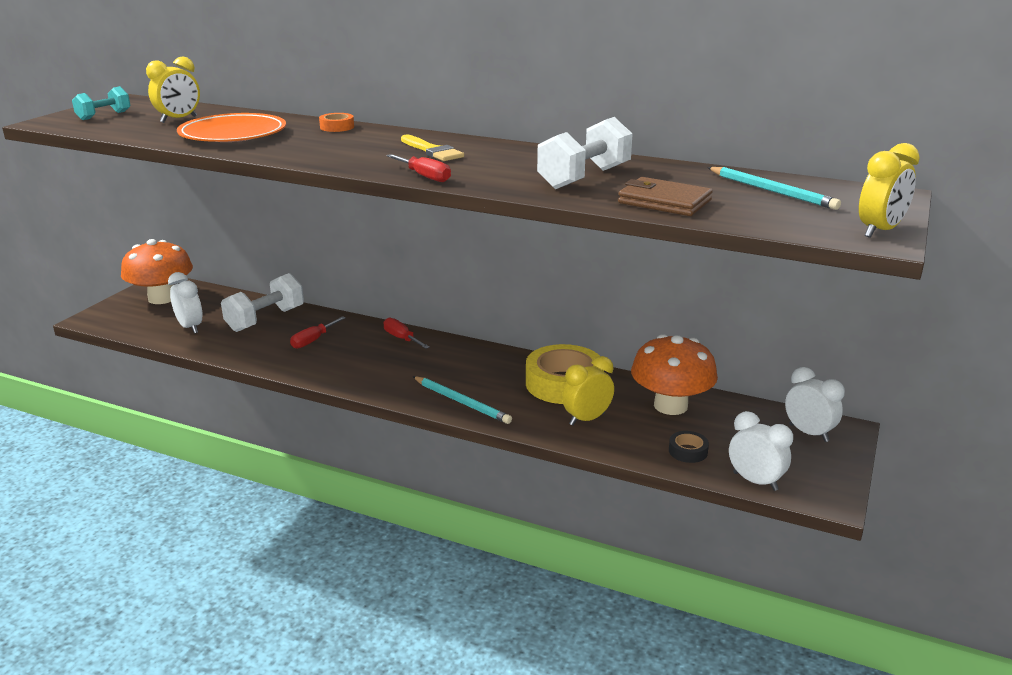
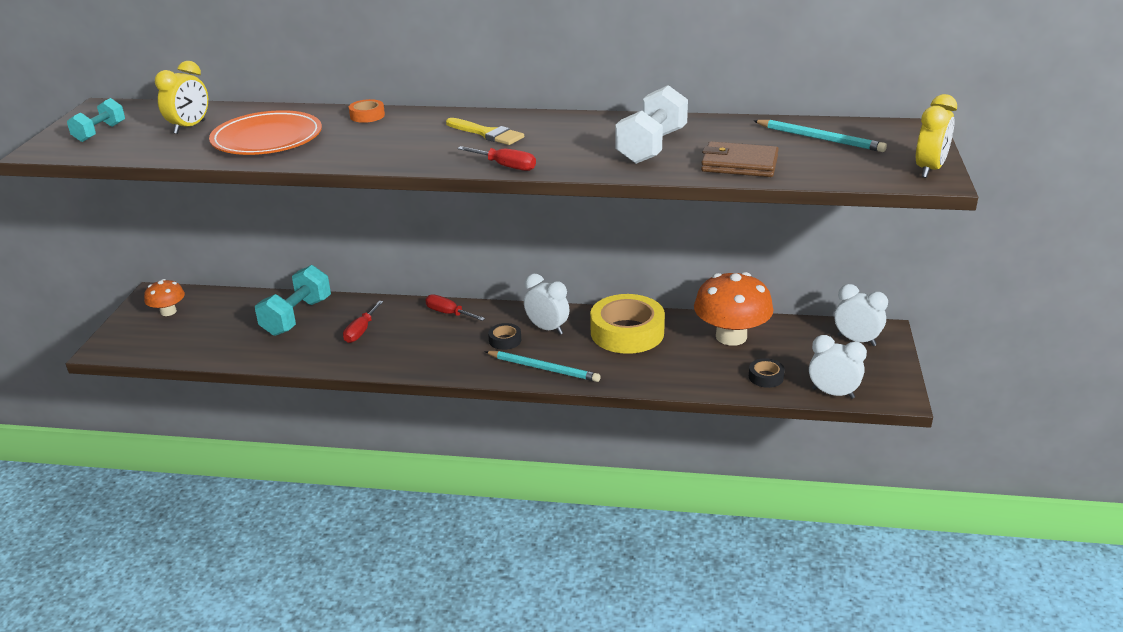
camera: 15 degrees left, 5 degrees up
orange mushroom [121,239,193,304] -> orange mushroom [144,279,185,316], size x0.53
white clock [168,272,203,334] -> white clock moved to [524,274,569,335]
white dumbbell [221,273,304,332] -> turquoise dumbbell [255,265,331,336]
yellow clock [562,356,614,426] -> none
none -> black tape [488,323,521,350]

